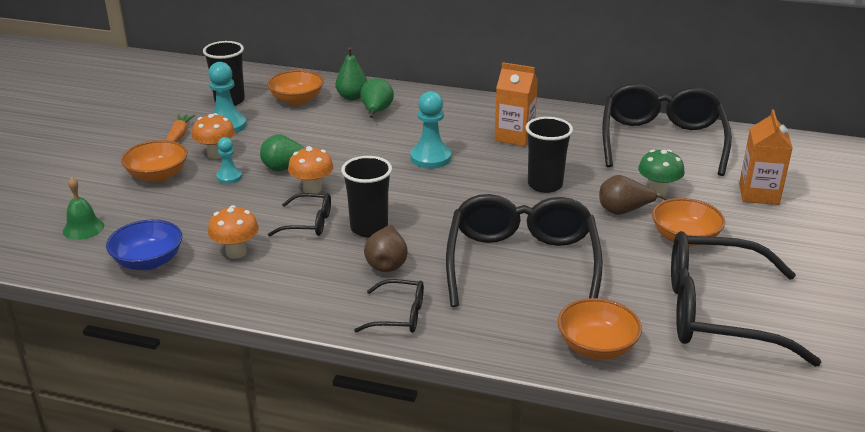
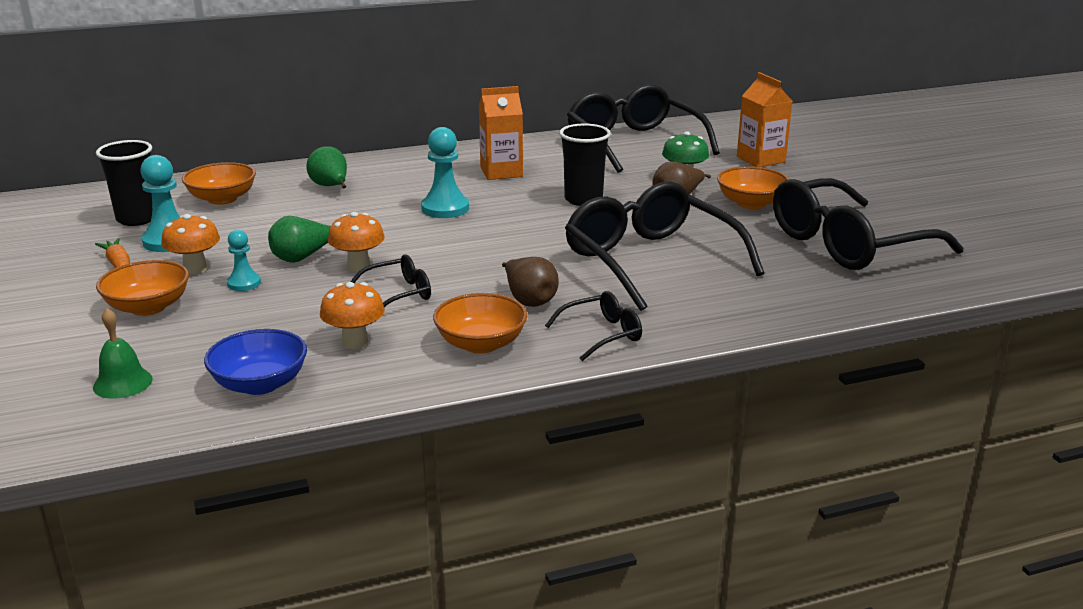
camera: 35 degrees left, 5 degrees down
green pear [335,47,367,100] -> none
black cup [341,156,392,237] -> none
orange bowl [557,298,642,360] -> orange bowl moved to [433,293,527,354]

